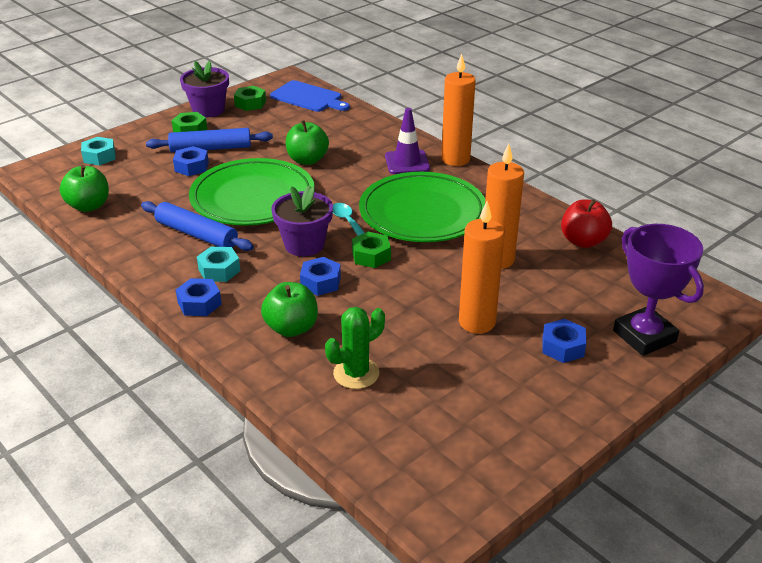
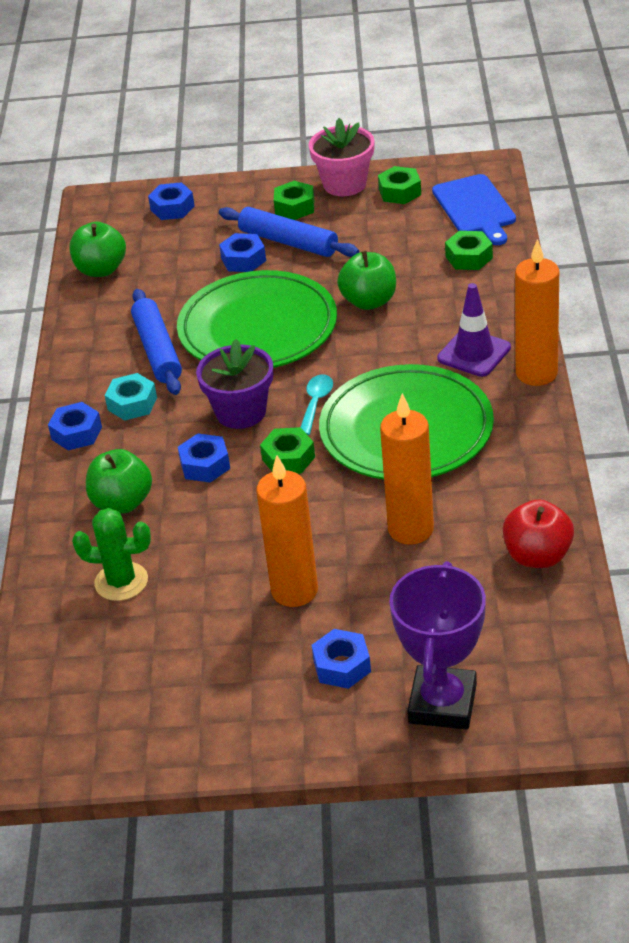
camera: 45 degrees right, 5 degrees up
turquoise nut [81,137,115,166] -> blue nut [148,182,195,220]
purple flower pot [180,60,229,117] -> pink flower pot [309,118,375,196]
none -> green nut [445,231,493,270]

